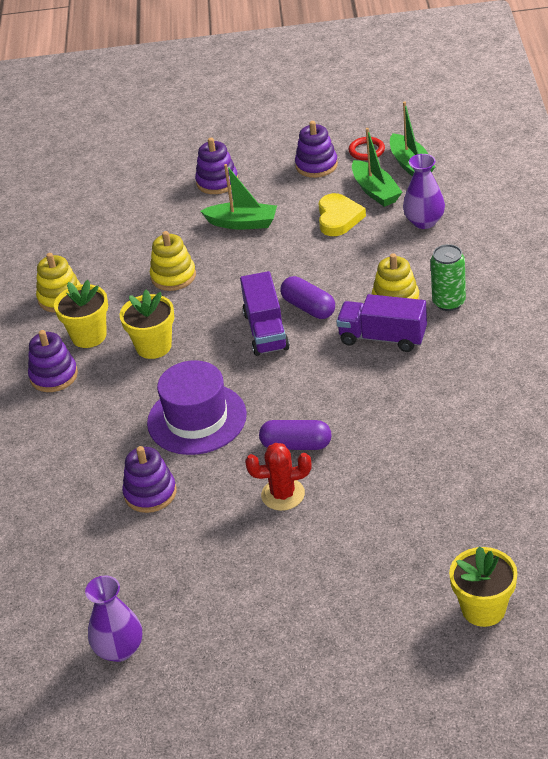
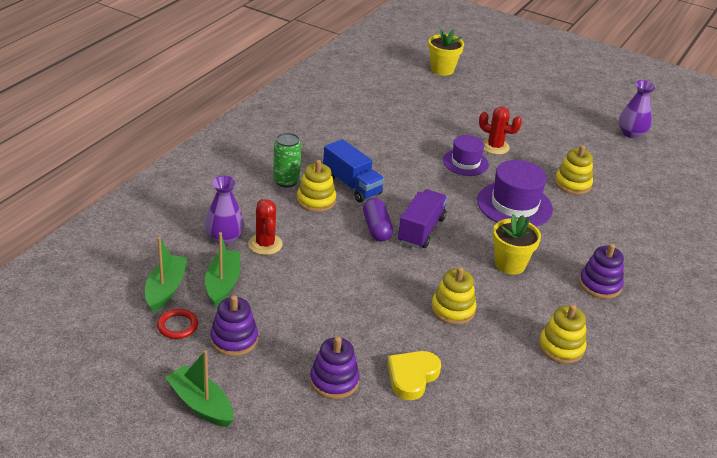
camera: 155 degrees left, 5 degrees down
yellow flower pot [54,280,108,348] -> none
purple stacking toy [122,446,177,513] -> yellow stacking toy [555,145,593,195]
green boat [200,164,277,229] -> green boat moved to [165,350,233,427]
purple capsule [259,420,331,450] -> purple hat [443,135,489,176]
yellow heart [318,193,366,236] -> yellow heart moved to [387,351,441,400]
purple truck [336,294,427,352] -> blue truck [323,139,385,202]
none -> red cactus [248,199,283,255]

